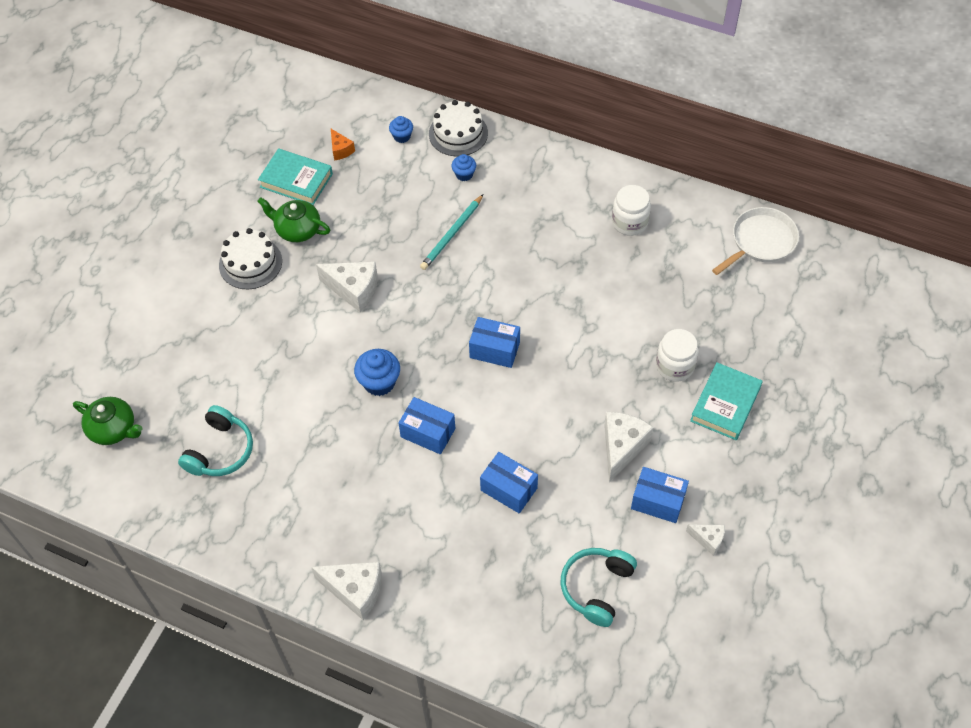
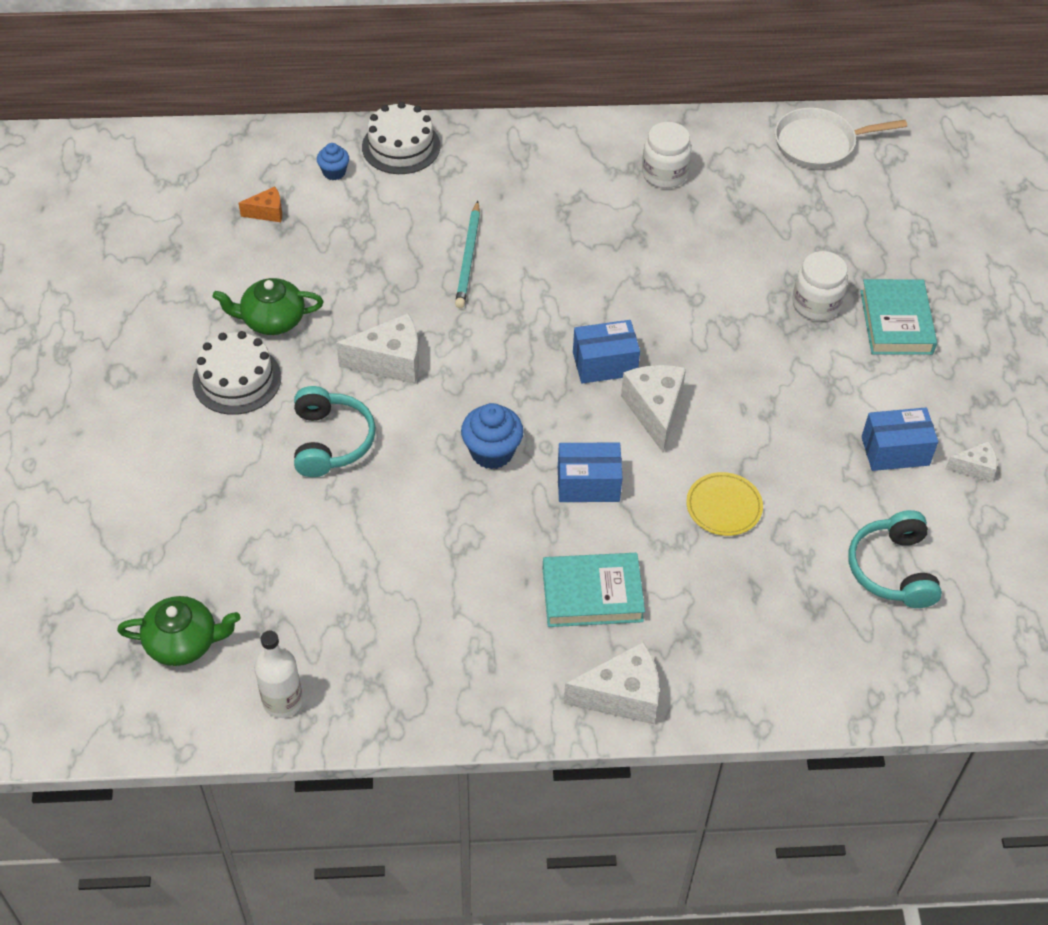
camera: 30 degrees left, 5 degrees down
turquoise headphones [178,405,253,476] -> turquoise headphones moved to [294,386,376,477]
turquoise book [258,148,333,205] -> turquoise book moved to [542,553,645,627]
orange cheese [331,129,355,161] -> orange cheese turned 45 degrees counterclockwise [239,187,282,222]
blue cupcake [451,154,476,181] -> none
blue box [480,452,538,514] -> yellow plate [686,472,763,536]
white cheese [604,412,654,482] -> white cheese moved to [621,365,686,453]
white pan [712,207,799,275] -> white pan turned 120 degrees counterclockwise [775,108,907,169]
none -> white bottle [254,630,303,718]

